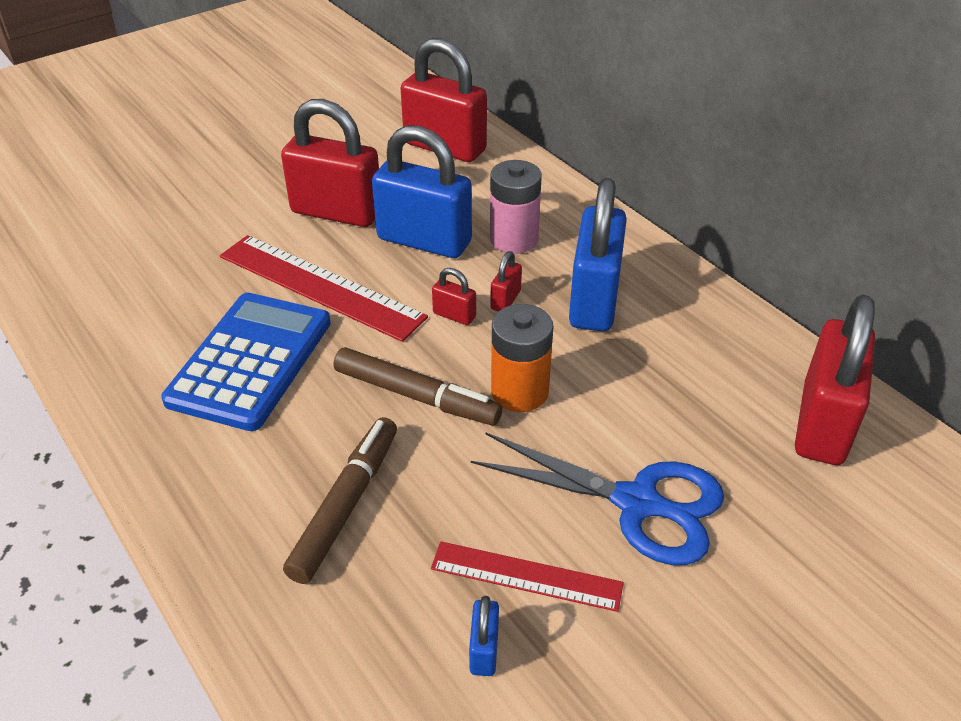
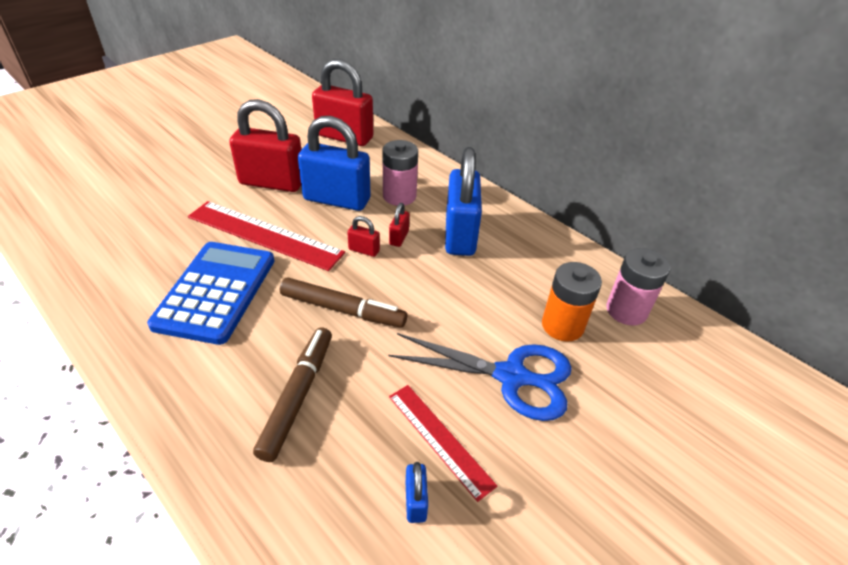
camera: 10 degrees left, 0 degrees up
red ruler [431,541,624,612] -> red ruler turned 45 degrees clockwise [389,385,497,502]
orange battery [491,304,553,412] -> orange battery moved to [542,262,602,342]
red padlock [795,294,875,465] -> pink battery [606,248,670,325]

